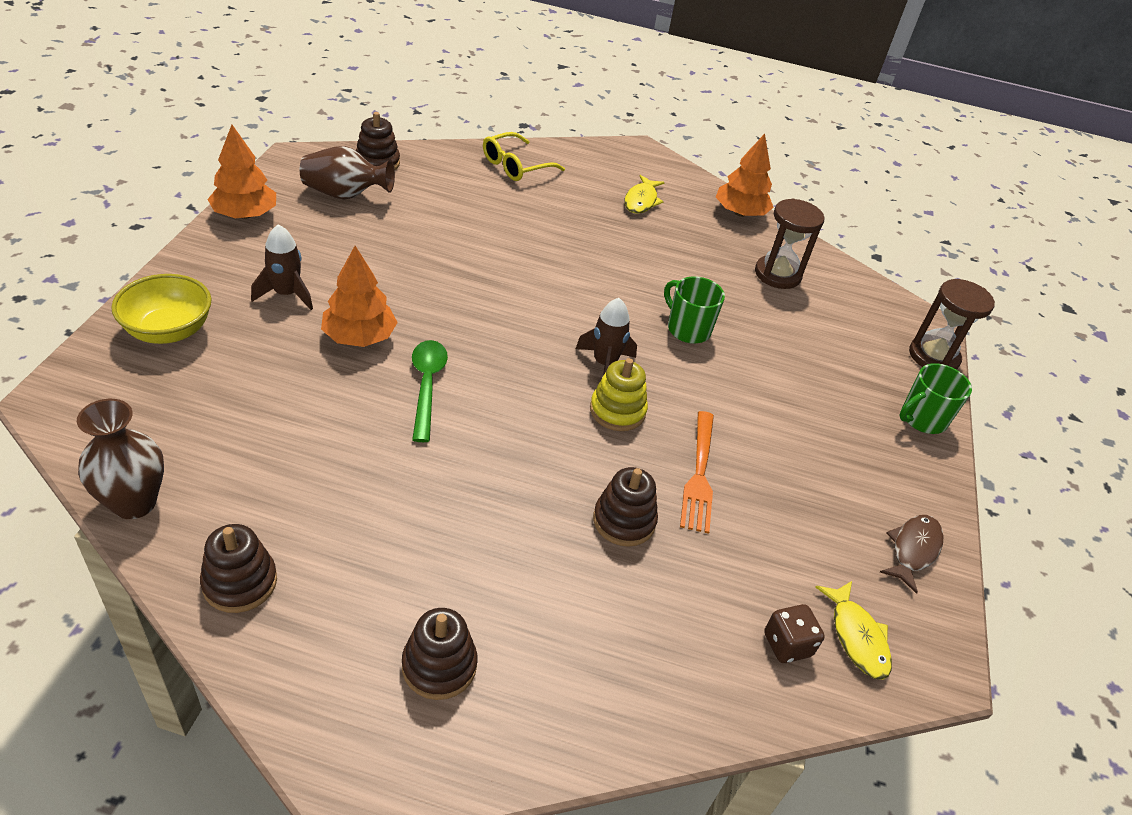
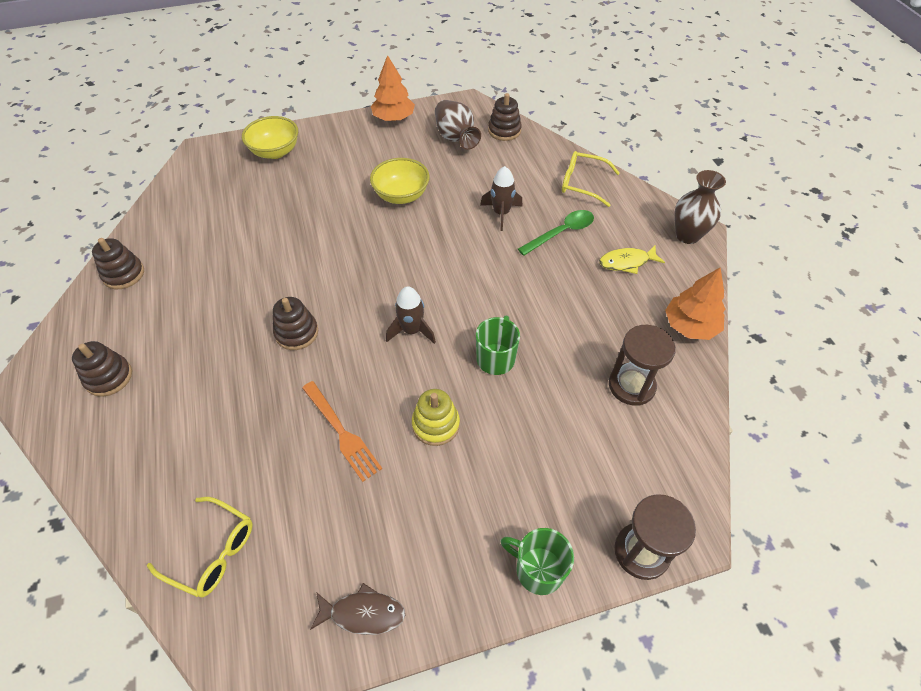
camera: 65 degrees right, 10 degrees up
brown vase [77,399,164,519] -> brown vase moved to [674,170,726,244]
brown rocket [251,224,313,310] -> brown rocket moved to [480,166,523,231]
orange tree [321,246,398,347] -> none
green spoon [412,340,448,442] -> green spoon moved to [518,210,594,256]
yellow stacking toy [590,358,648,431] -> yellow stacking toy moved to [412,389,460,446]
brown stacking toy [593,467,658,547] -> brown stacking toy moved to [273,297,318,350]
orange fork [680,411,714,534] -> orange fork turned 105 degrees counterclockwise [302,381,382,482]
brown dice [764,604,824,663] -> yellow glasses [147,497,253,598]
yellow fish [815,581,892,680] -> none
none -> yellow bowl [370,158,430,204]

